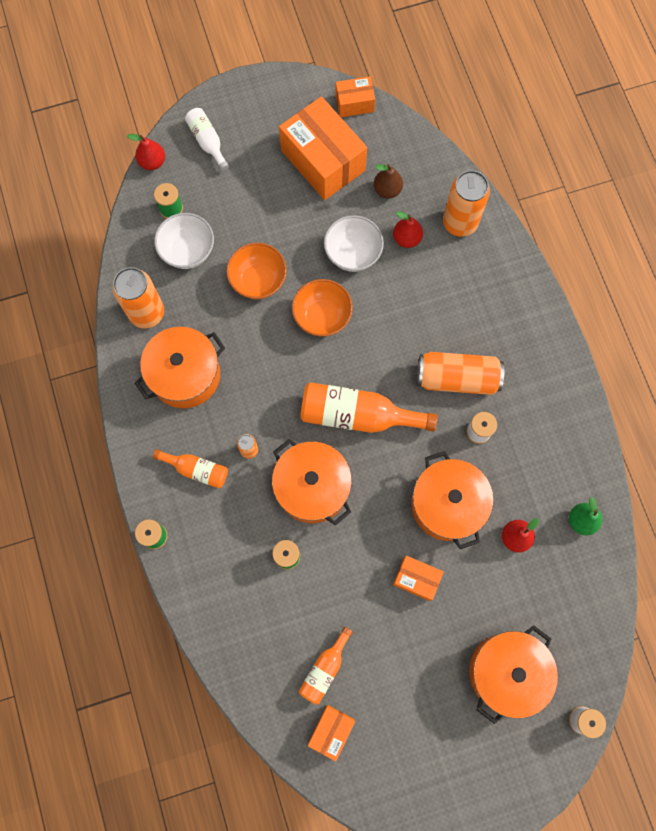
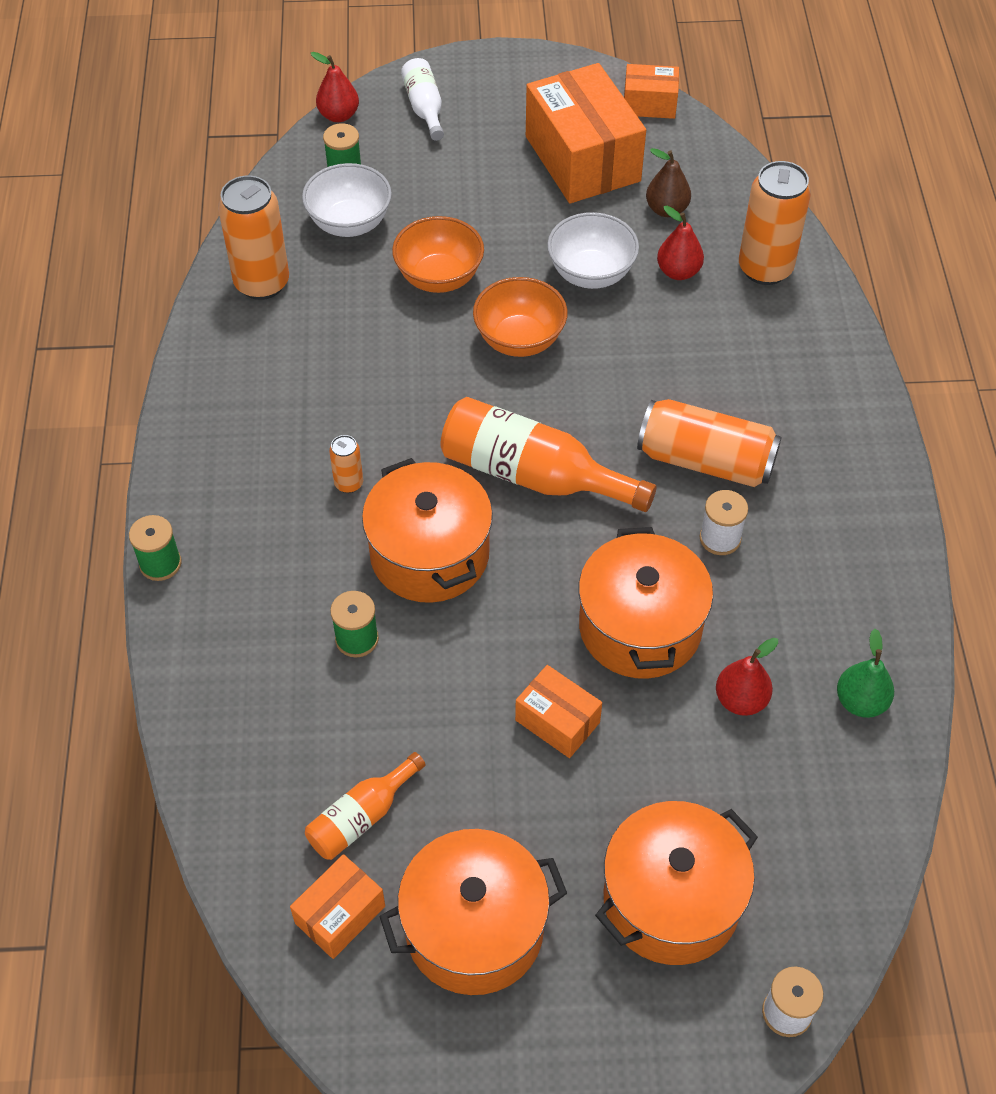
camera: 15 degrees right, 20 degrees down
orange pot [135,327,225,408] -> orange pot moved to [379,829,567,995]
orange bottle [153,449,228,488] -> none

